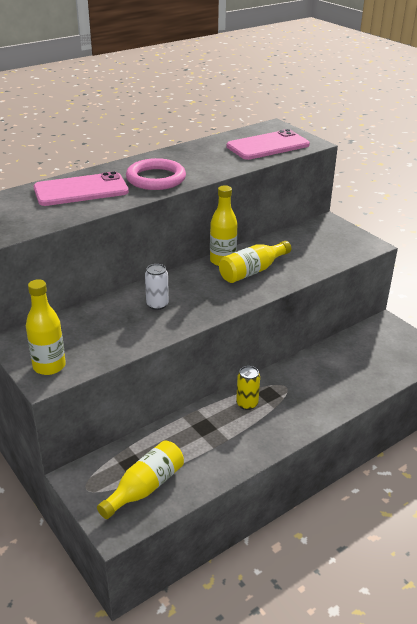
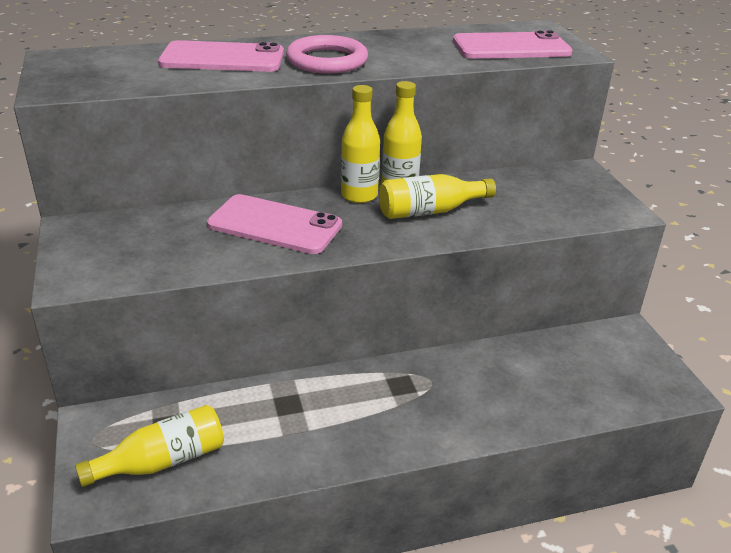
camera: 20 degrees right, 0 degrees up
yellow bottle [26,279,66,375] -> yellow bottle moved to [341,85,380,203]
white can [145,264,169,310] -> pink phone [207,194,342,254]
yellow can [236,366,260,410] -> none

